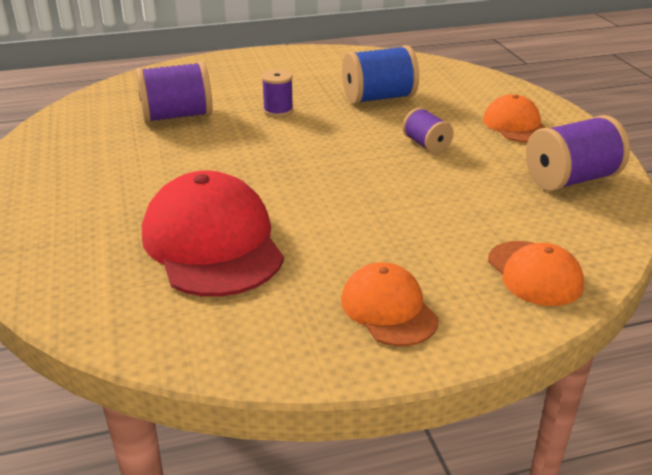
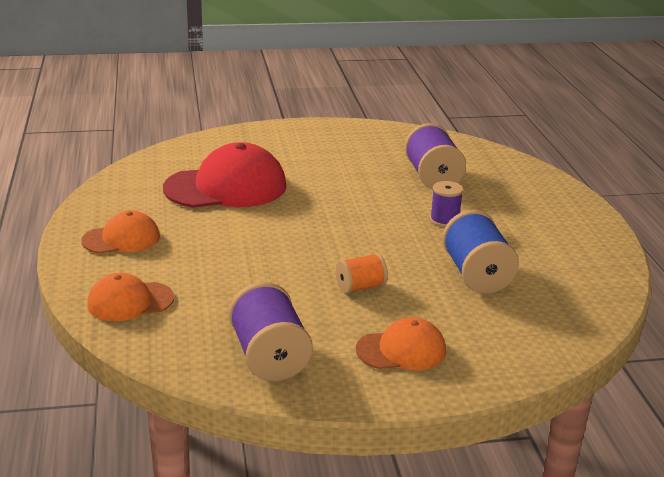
camera: 95 degrees right, 5 degrees down
purple spool [403,107,454,154] -> orange spool [336,253,388,294]

